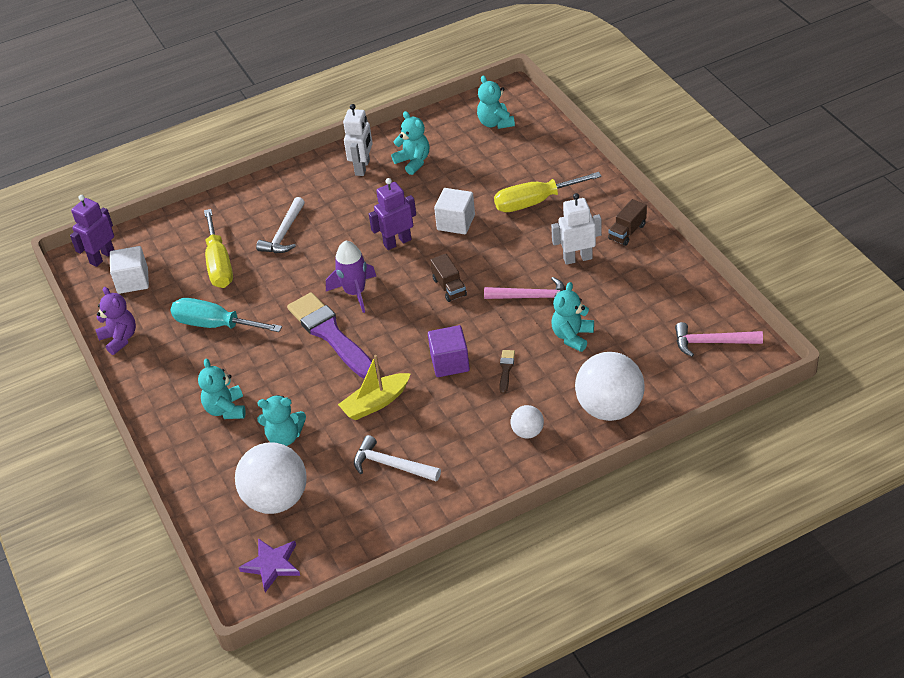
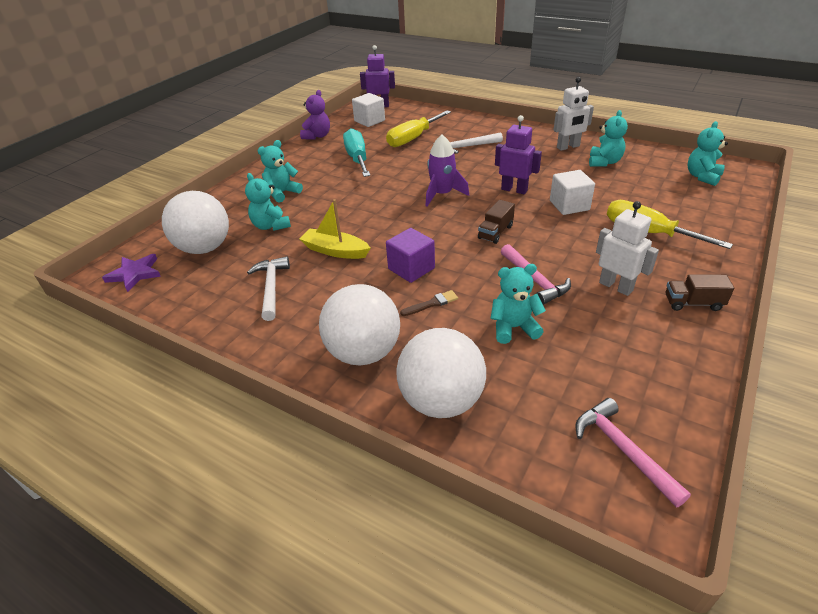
camera: 55 degrees right, 5 degrees down
purple brush [287,292,377,379] -> none
white ball [511,405,544,439] -> white ball [319,284,400,365], size x2.07

